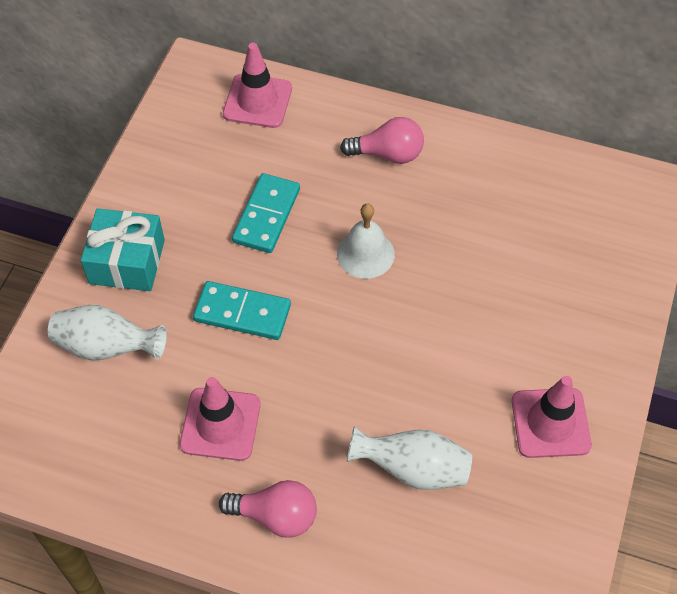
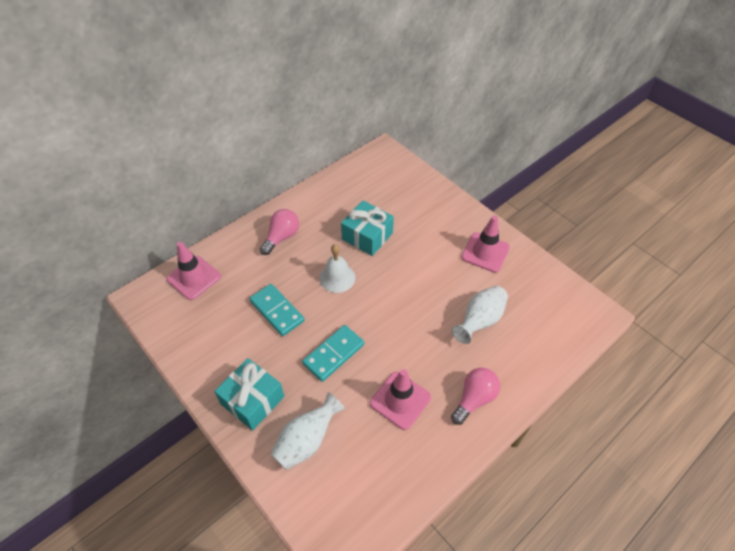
camera: 60 degrees left, 5 degrees down
none -> turquoise gift [341,201,394,256]

